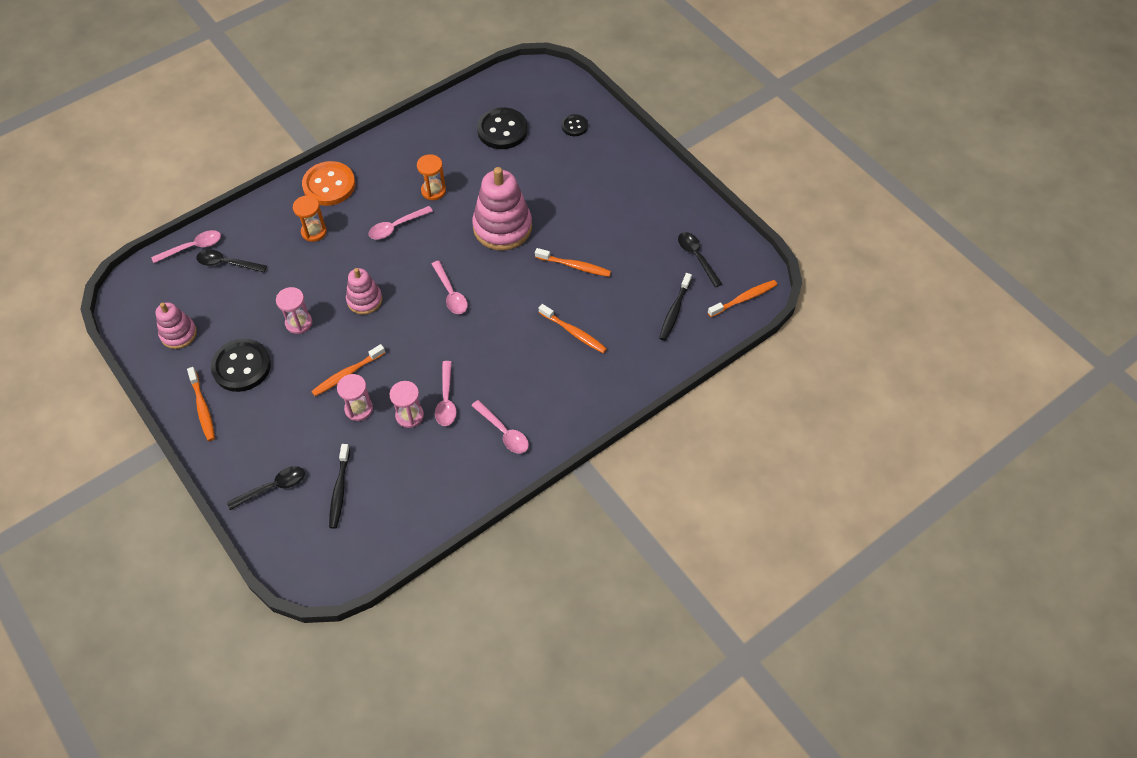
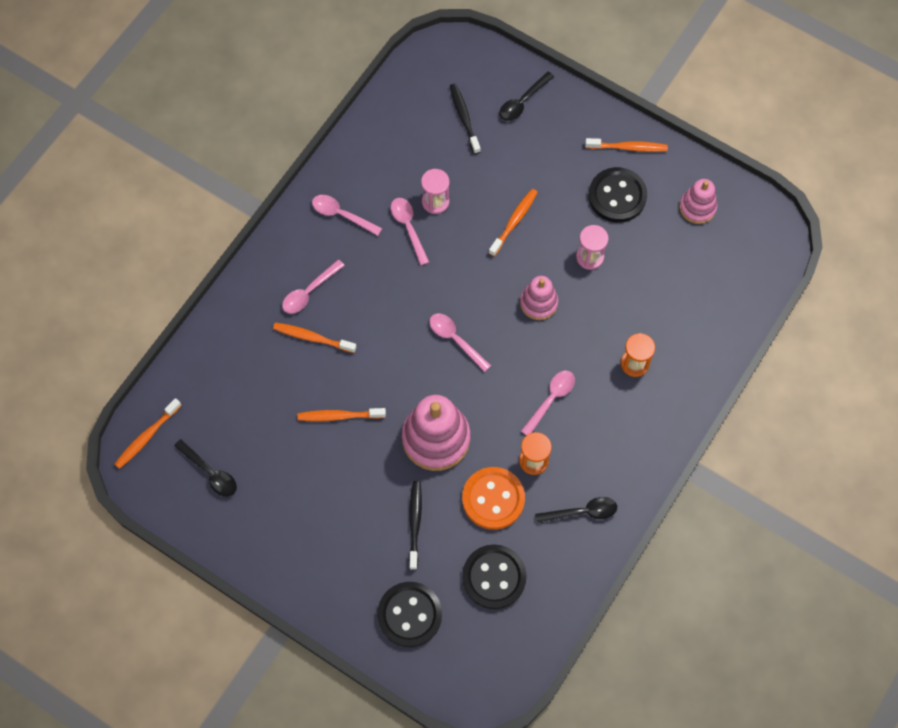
camera: 160 degrees right, 10 degrees up
pink spoon [151,230,221,263] -> pink spoon moved to [282,259,345,314]
orange toothbrush [187,367,215,441] -> orange toothbrush turned 135 degrees clockwise [585,138,668,152]
black spoon [196,250,267,273] -> black spoon moved to [535,497,617,524]
orange button [302,161,355,206] -> orange button moved to [462,467,525,530]
pink hourglass [337,374,373,421] -> none
black button [562,114,588,136] -> black button [377,582,442,647], size x1.89
black toothbrush [659,273,692,341] -> black toothbrush moved to [409,481,422,570]

